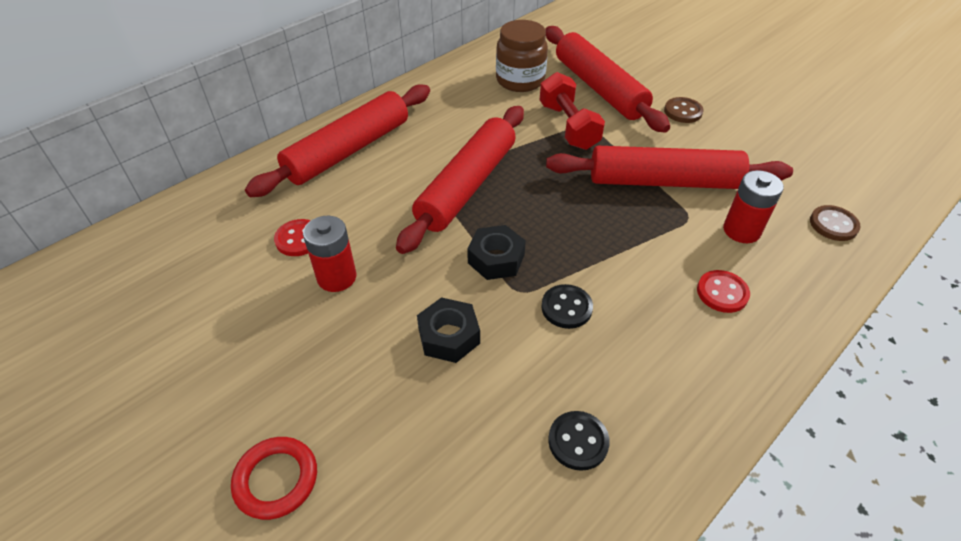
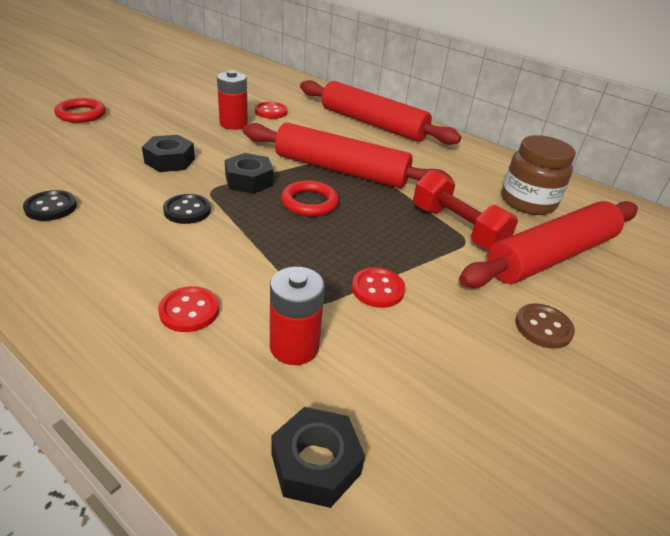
camera: 80 degrees right, 10 degrees down
red dumbbell [540,72,605,150] -> red dumbbell turned 75 degrees clockwise [413,170,518,250]
red rolling pin [546,146,793,189] -> red button [352,267,405,308]
brown button [810,205,861,241] -> black nut [271,407,365,508]
none -> red ring [281,180,339,217]

